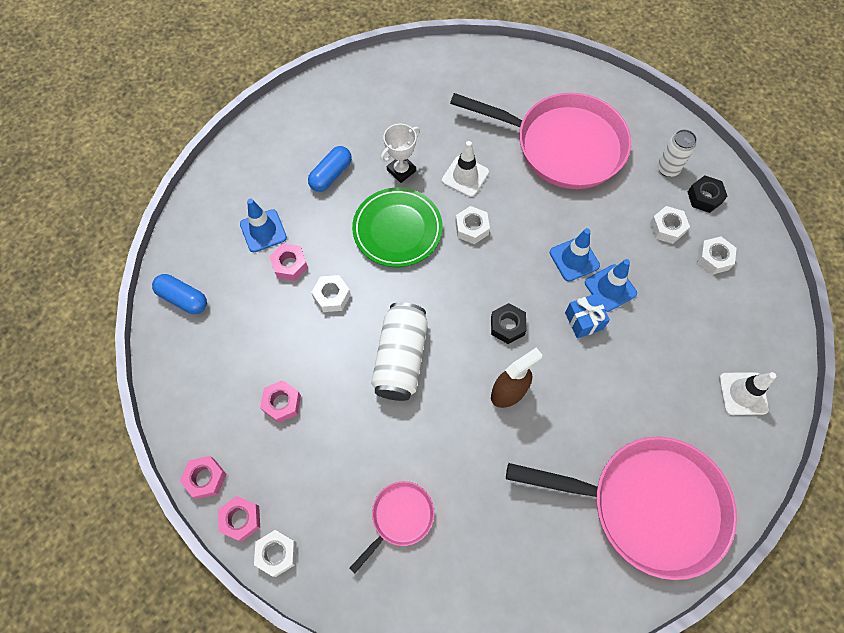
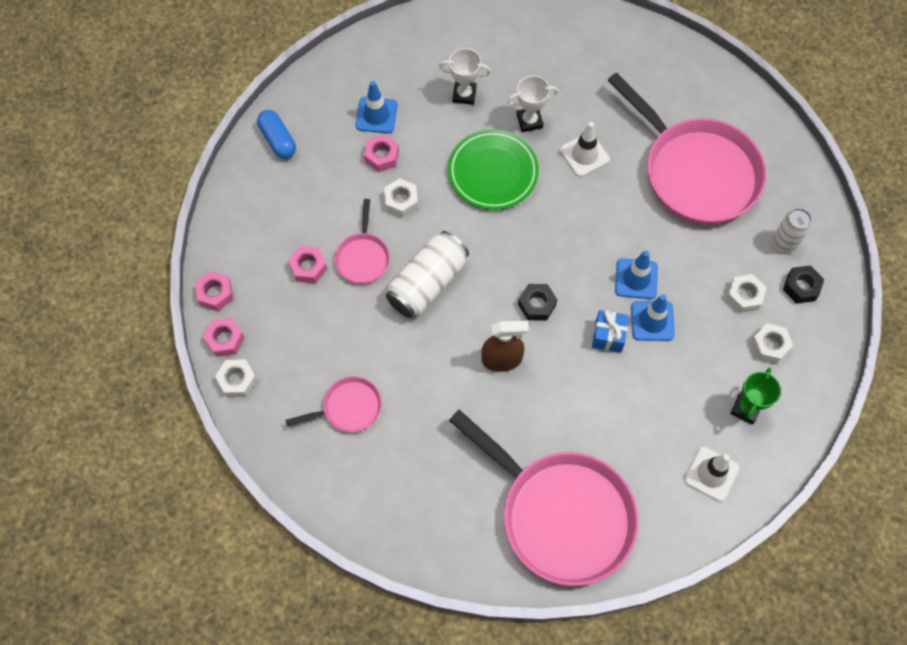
camera: 30 degrees right, 0 degrees up
blue capsule [308,146,352,192] -> white trophy [439,48,491,105]
white nut [455,206,490,244] -> none
none -> pink pan [334,199,390,284]
none -> green trophy [730,368,781,424]

